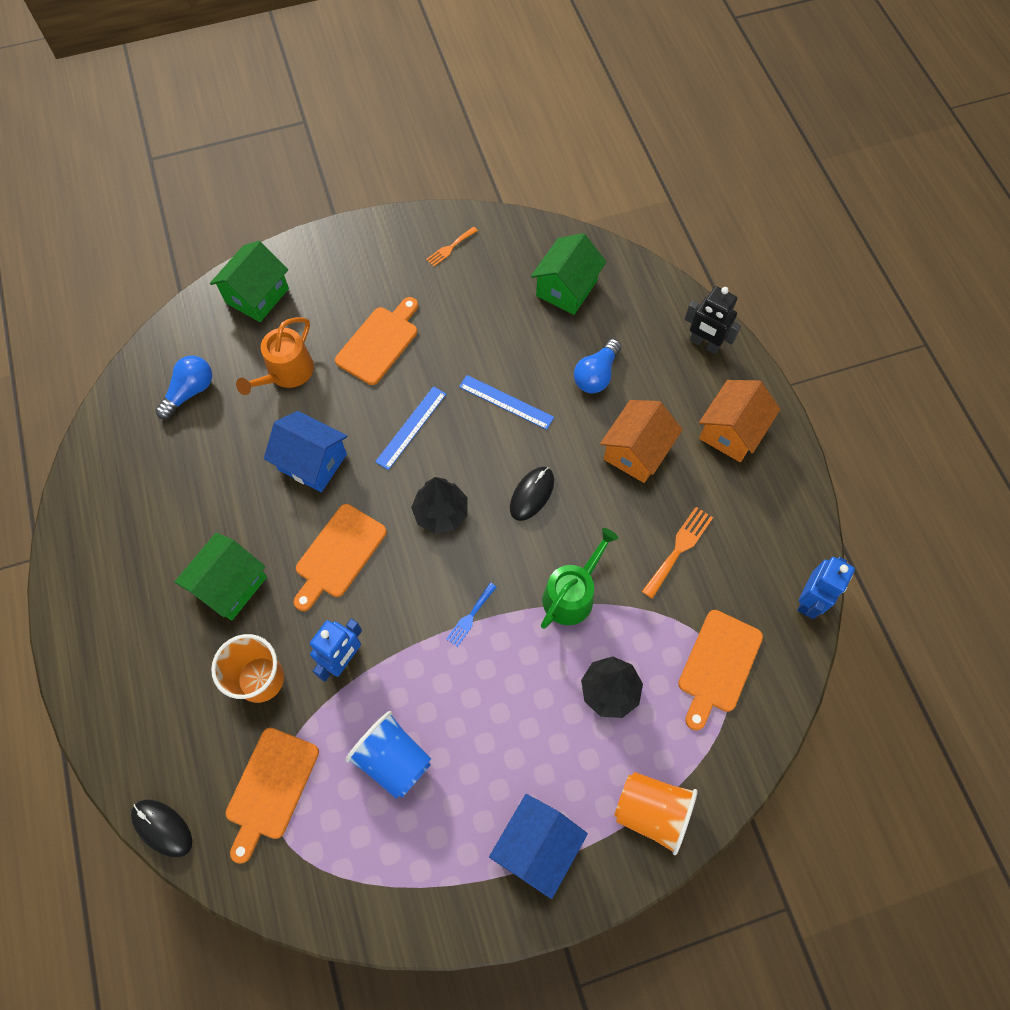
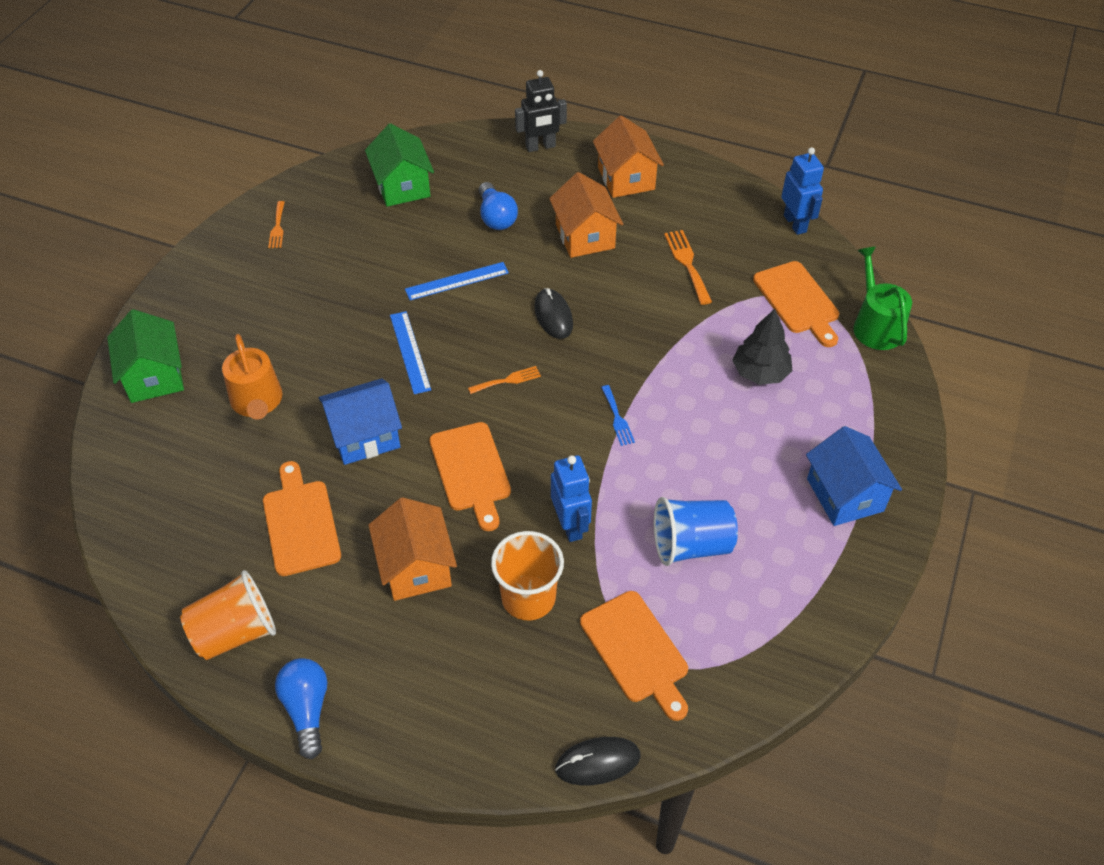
camera: 50 degrees left, 15 degrees down
blue light bulb [155,356,212,419] -> blue light bulb moved to [275,658,327,759]
green house [174,533,267,620] -> orange house [368,497,457,601]
orange cutting board [335,297,418,385] -> orange cutting board moved to [263,461,341,576]
black tree [411,477,468,534] -> orange fork [468,366,541,394]
green watering can [541,528,619,629] -> green watering can moved to [853,246,912,350]
orange cup [614,772,698,855] -> orange cup moved to [180,570,276,660]

